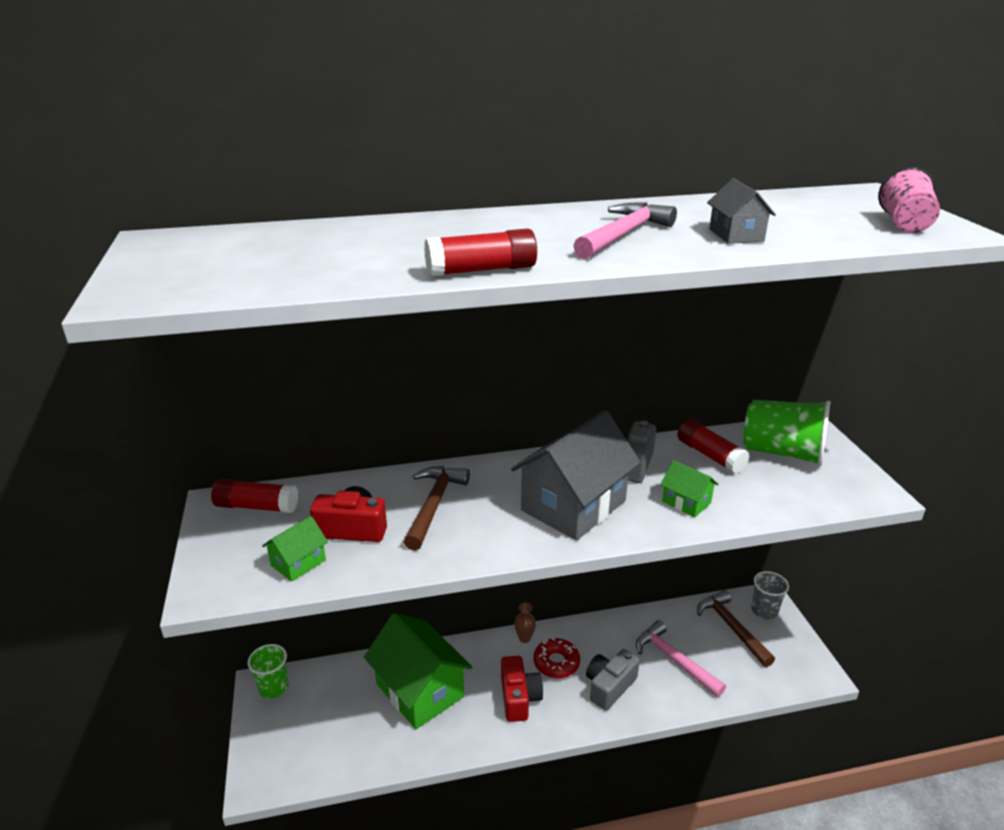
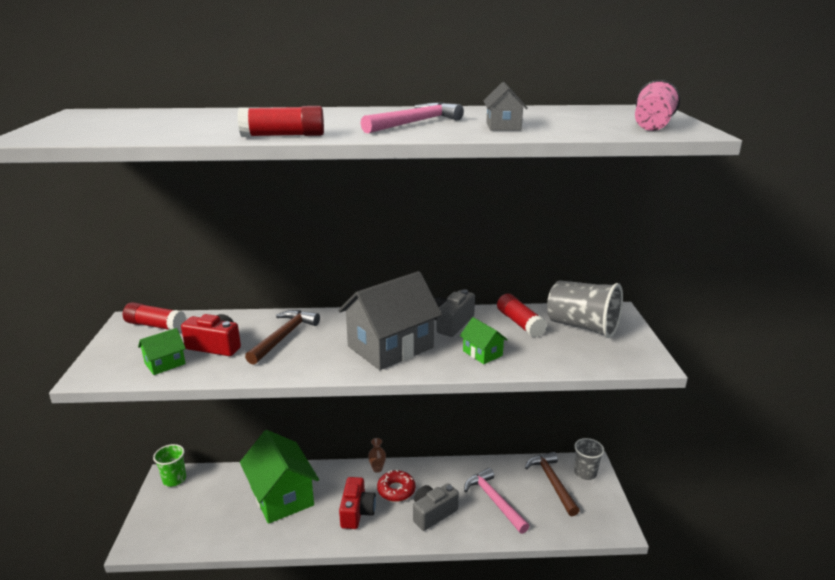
camera: 10 degrees right, 5 degrees down
green cup [743,400,830,466] -> grey cup [547,280,623,338]

